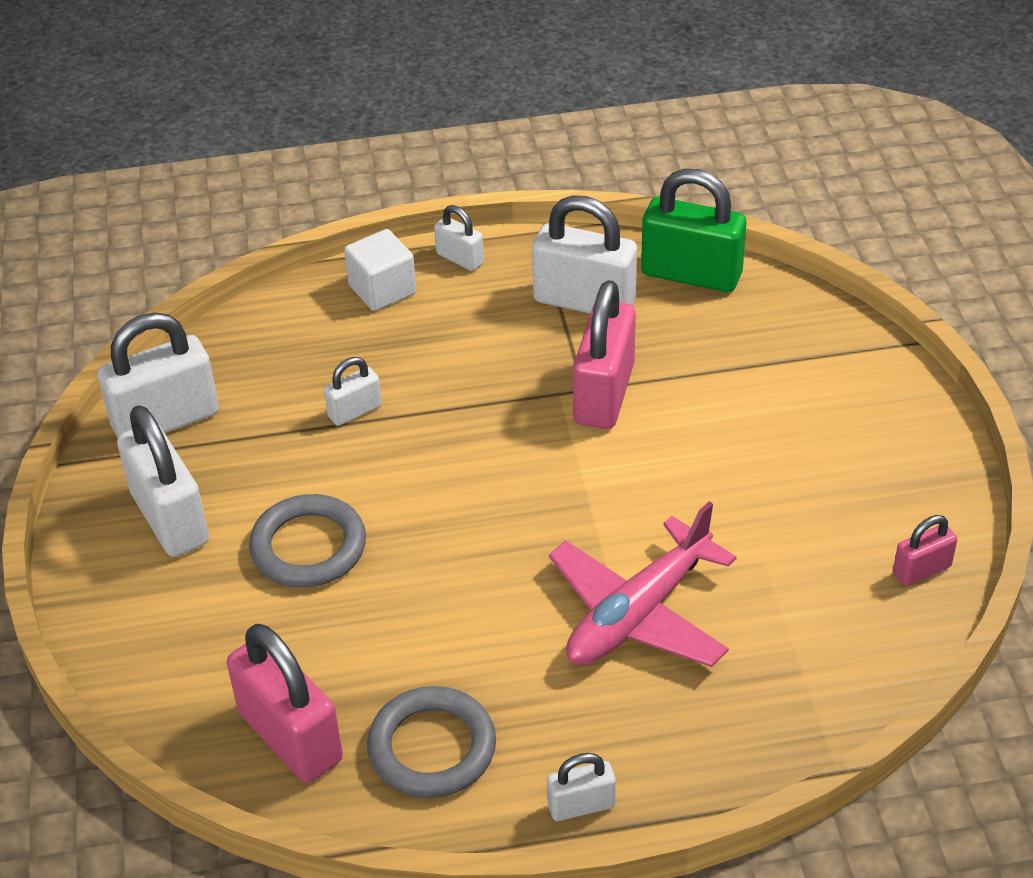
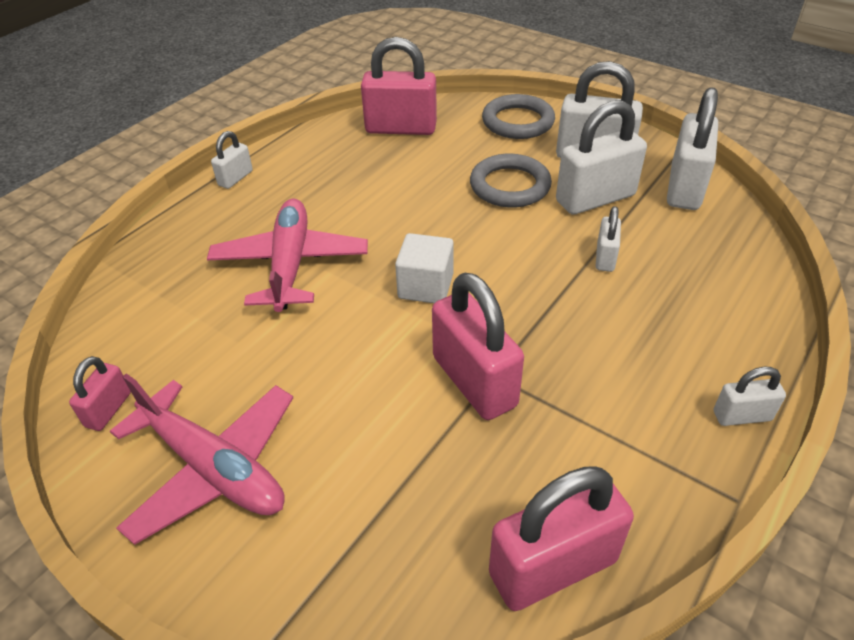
camera: 135 degrees right, 0 degrees up
white cube [344,229,416,311] -> white cube moved to [395,233,454,303]
grey ring [367,686,496,798] -> grey ring moved to [482,94,555,139]
white padlock [532,195,637,314] -> white padlock moved to [556,100,647,214]
green padlock [641,169,746,292] -> pink padlock [489,467,634,611]
none -> pink plane [110,373,293,545]

